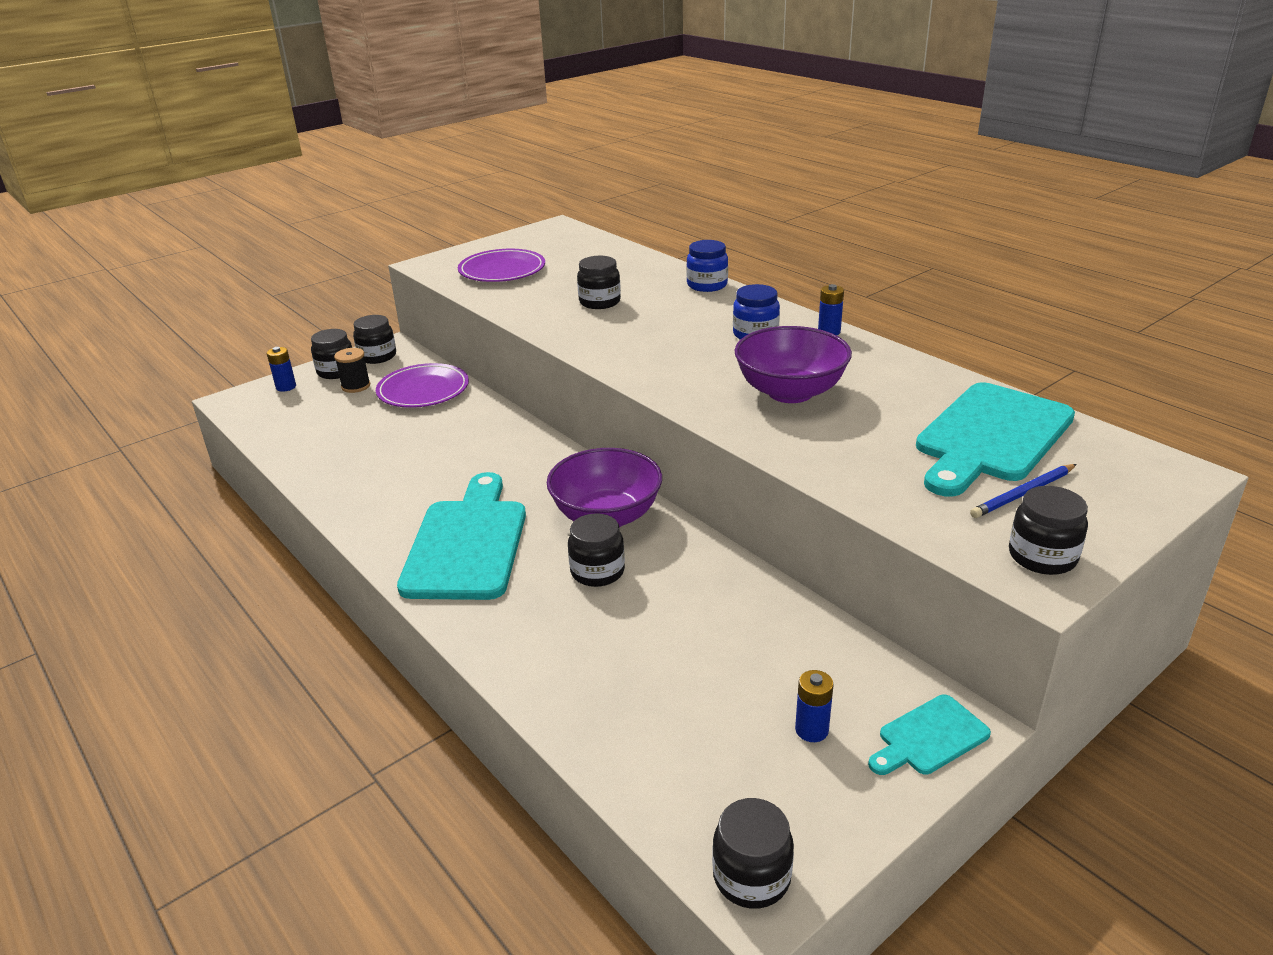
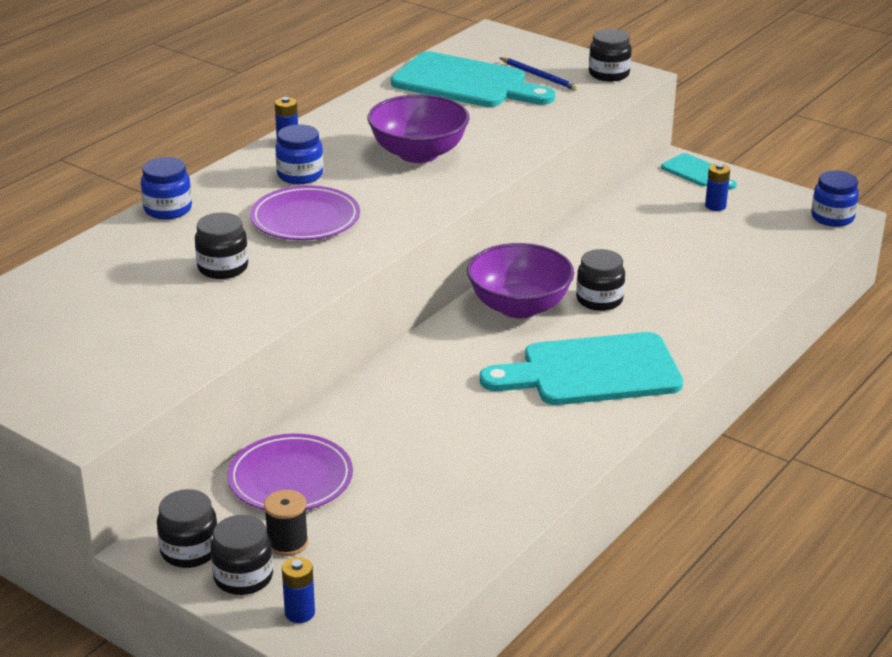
camera: 105 degrees left, 0 degrees up
purple plate [458,249,545,282] -> purple plate moved to [250,186,360,240]
black jar [712,798,794,909] -> blue jar [811,171,859,227]

